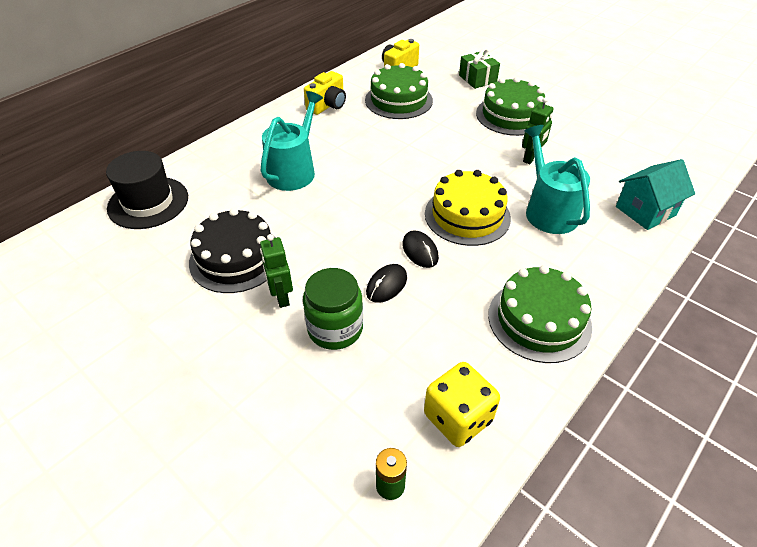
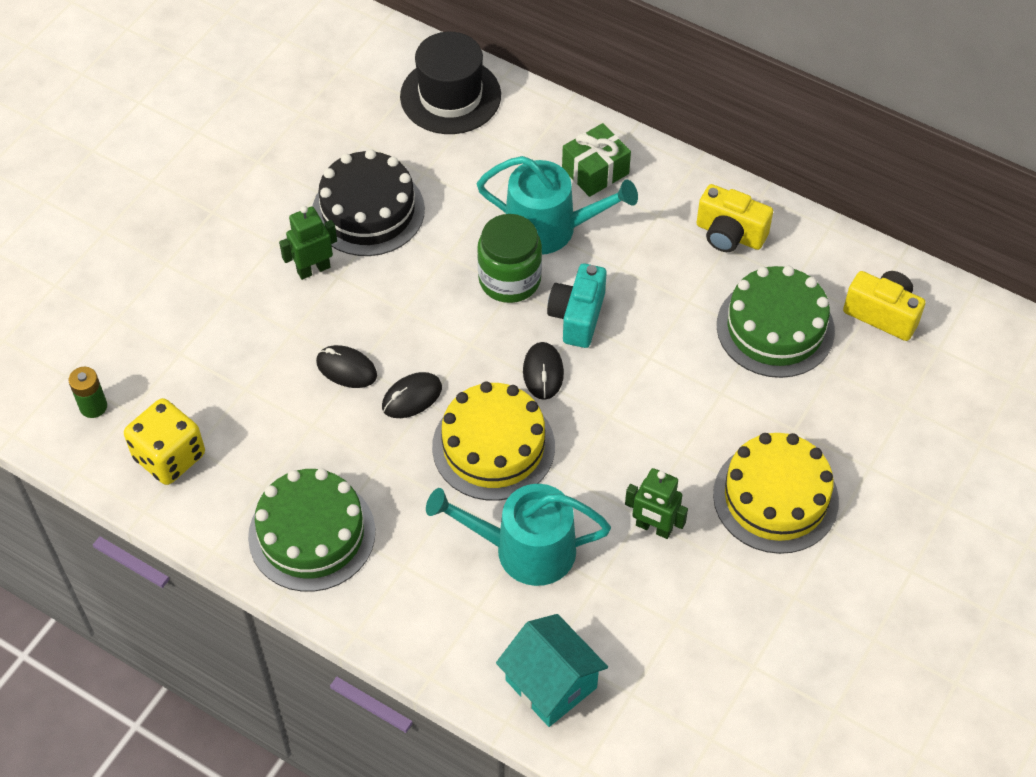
camera: 80 degrees right, 10 degrees up
green jar [303,268,363,350] -> green jar moved to [477,214,542,303]
green gift [459,48,500,89] -> green gift moved to [562,123,631,197]
green cake [476,77,545,136] -> yellow cake [713,433,839,554]
turquoise watering can [524,125,590,234] -> turquoise watering can turned 150 degrees counterclockwise [426,484,611,586]
none -> black mouse [523,342,564,400]
none -> turquoise camera [547,263,607,348]

